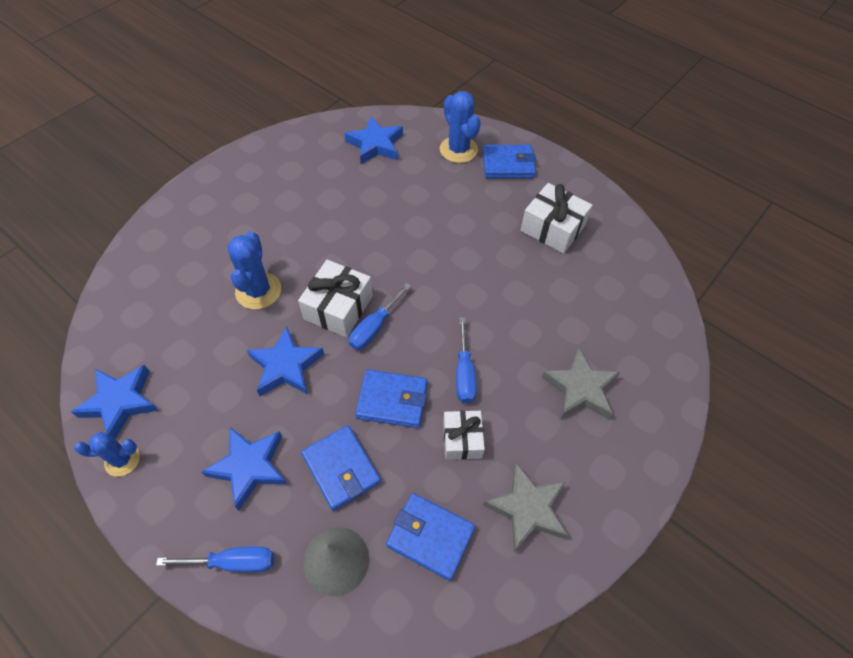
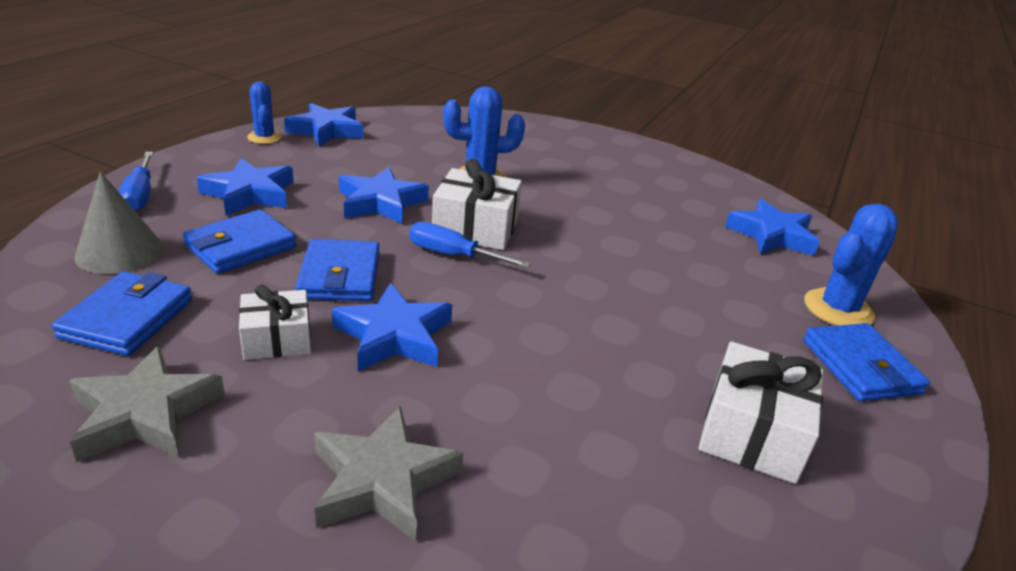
camera: 75 degrees right, 25 degrees down
blue screwdriver [456,317,477,403] -> blue star [332,283,452,372]

